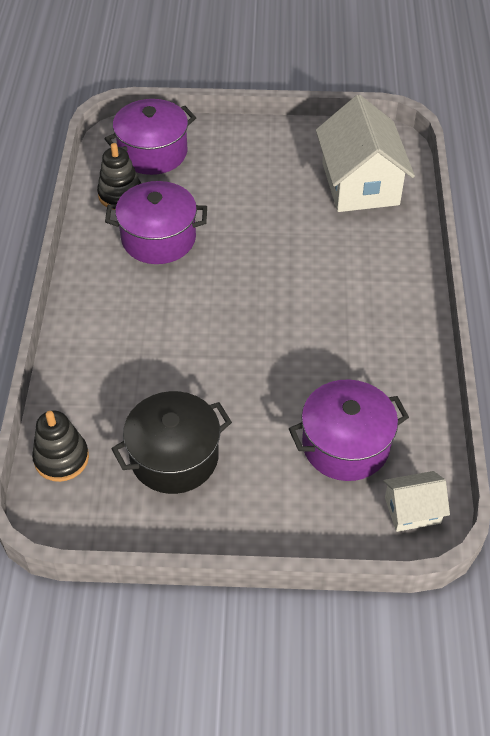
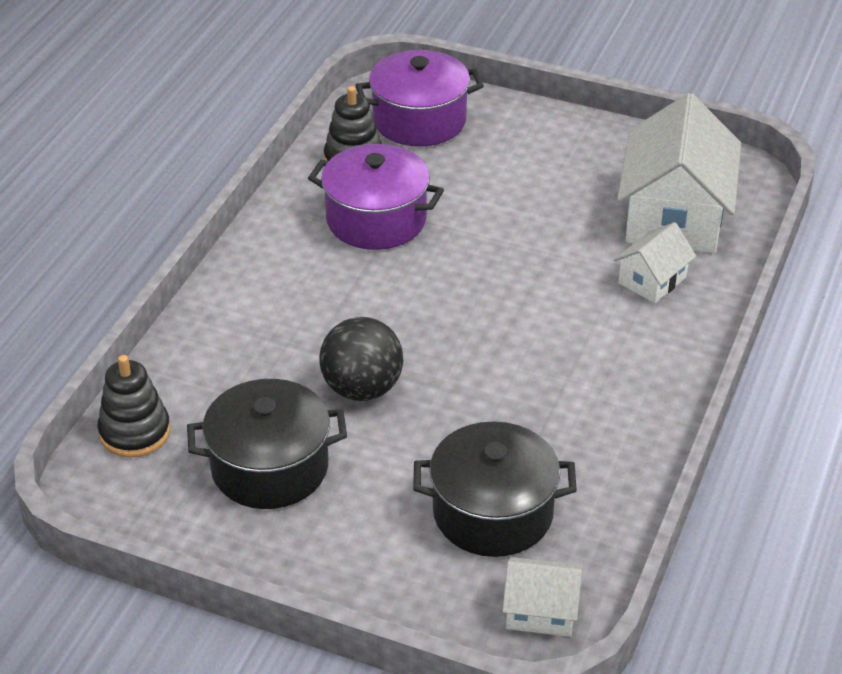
camera: 20 degrees right, 10 degrees down
purple pot [289,380,409,481] -> black pot [413,421,577,557]
none -> black ball [319,317,403,401]
none -> white house [614,222,696,303]

